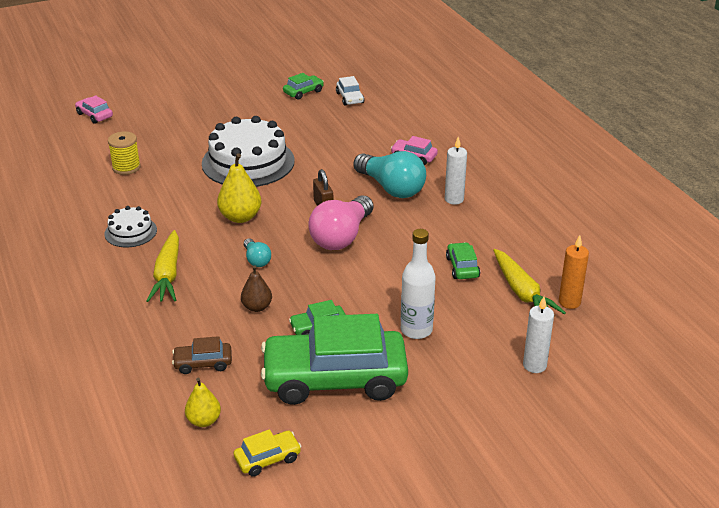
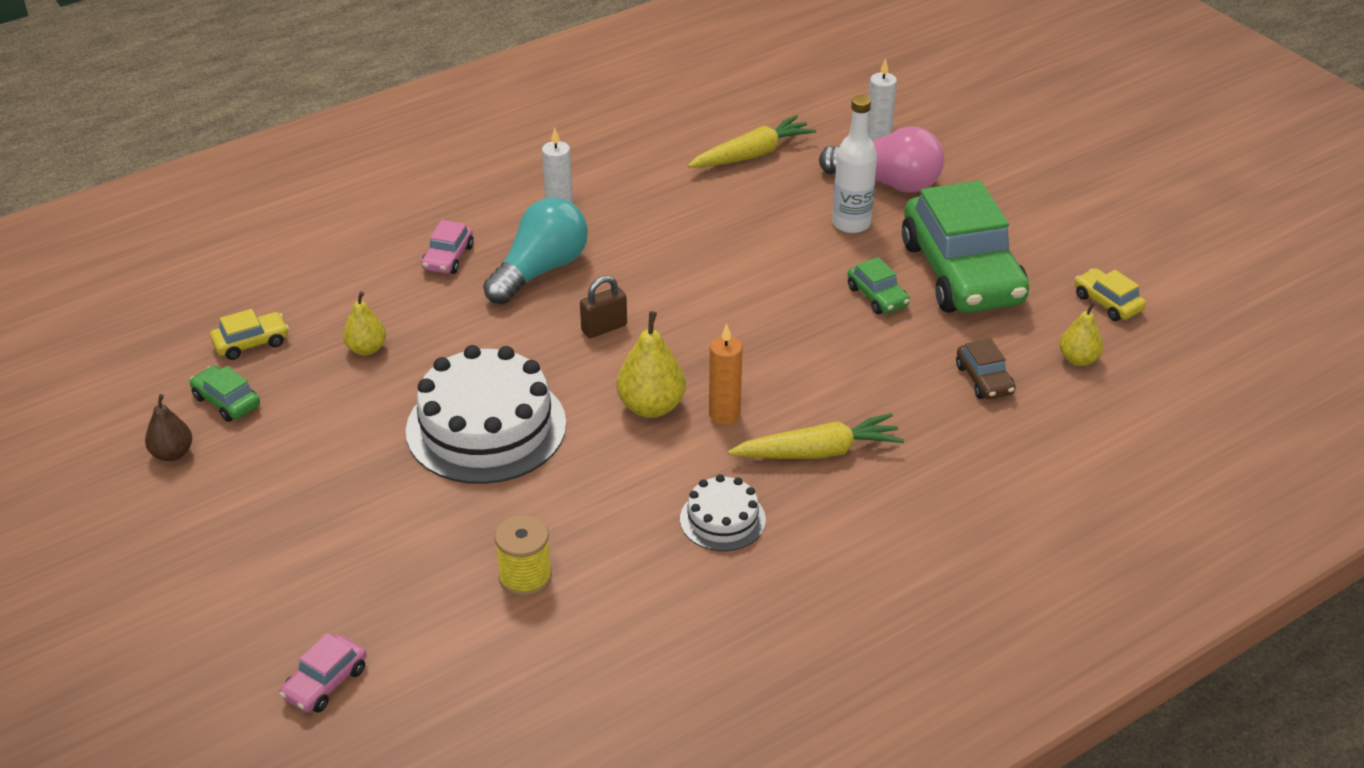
camera: 100 degrees left, 5 degrees up
brown pear [241,266,272,312] -> brown pear moved to [145,394,192,461]
turquoise light bulb [244,238,271,267] -> none
pink light bulb [308,195,374,250] -> pink light bulb moved to [819,127,944,193]
white car [336,76,364,105] -> yellow car [210,309,289,360]
green car [446,242,480,279] -> none
orange candle [559,235,589,309] -> orange candle moved to [709,324,742,425]
none -> yellow pear [343,291,386,355]

